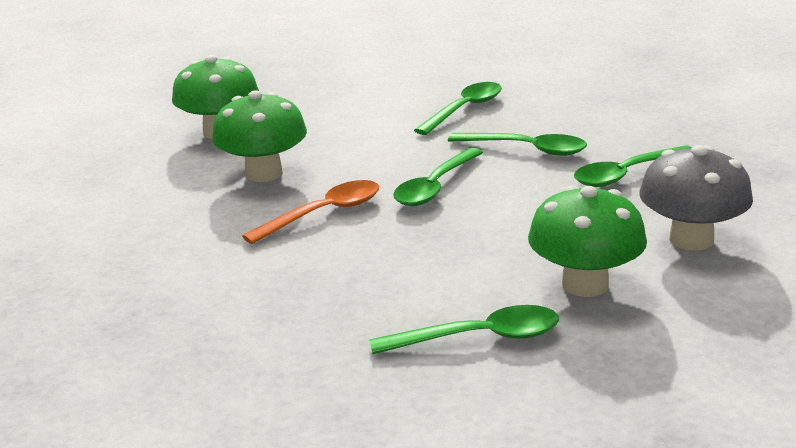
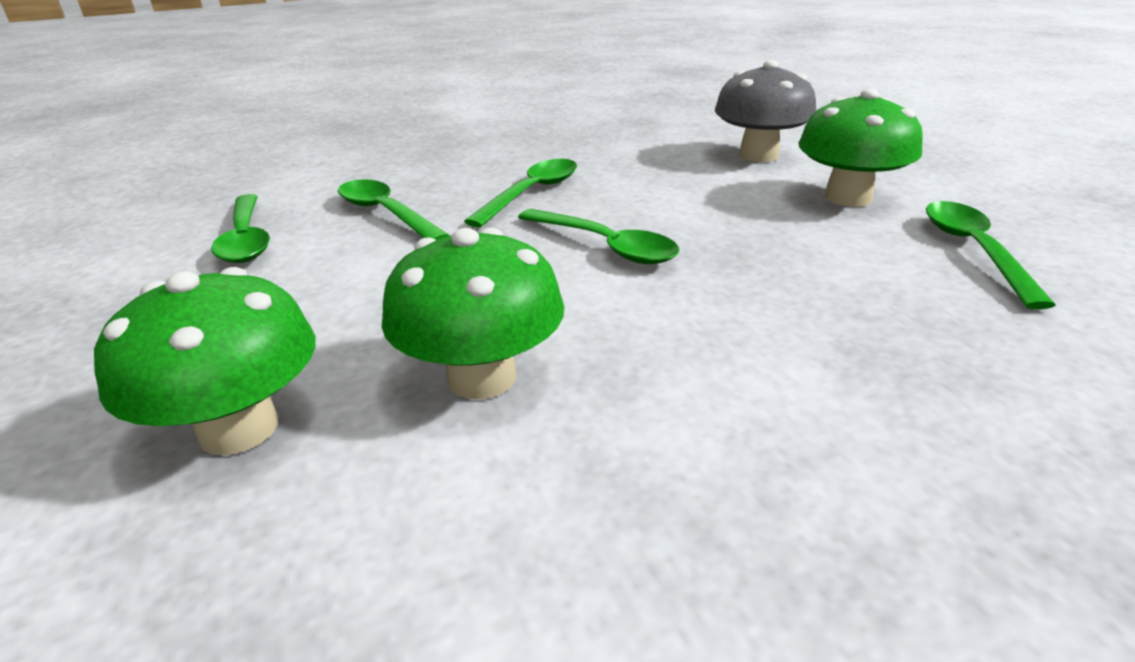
camera: 80 degrees left, 5 degrees up
orange spoon [242,180,379,244] -> none
green spoon [574,145,692,187] -> green spoon moved to [211,194,270,263]

